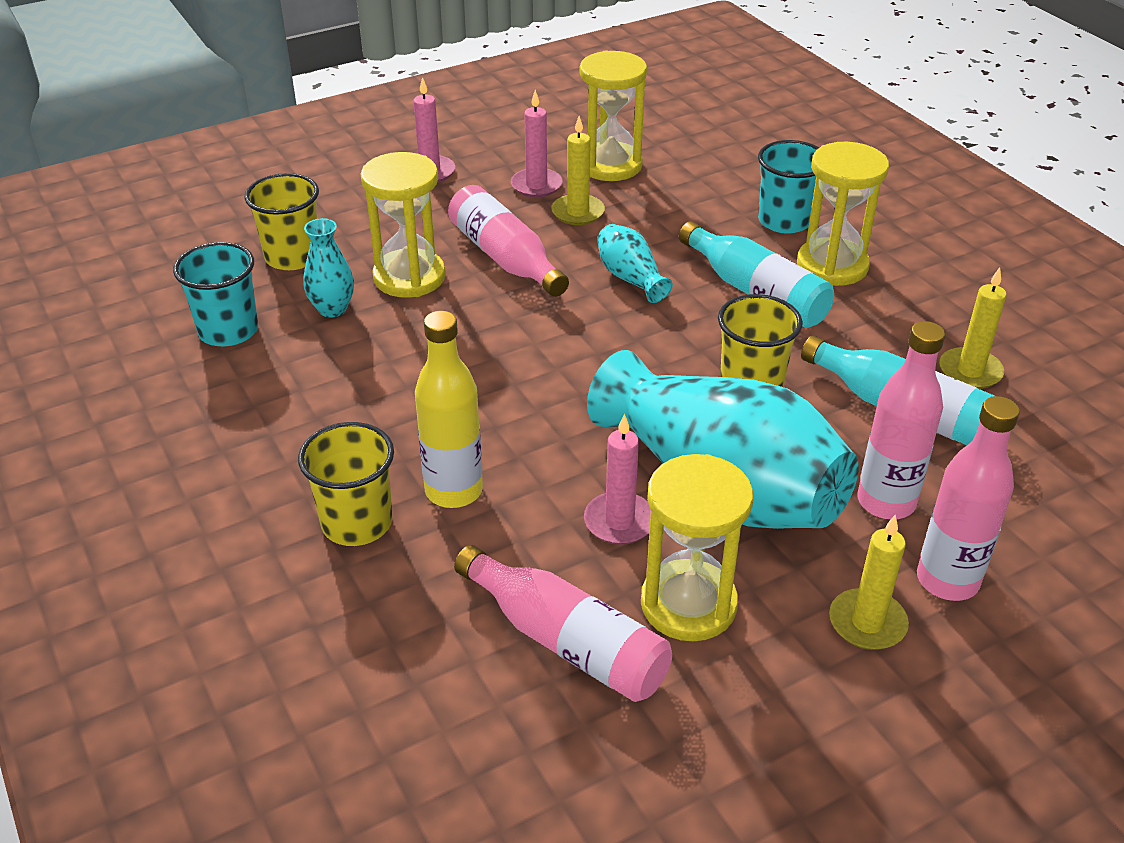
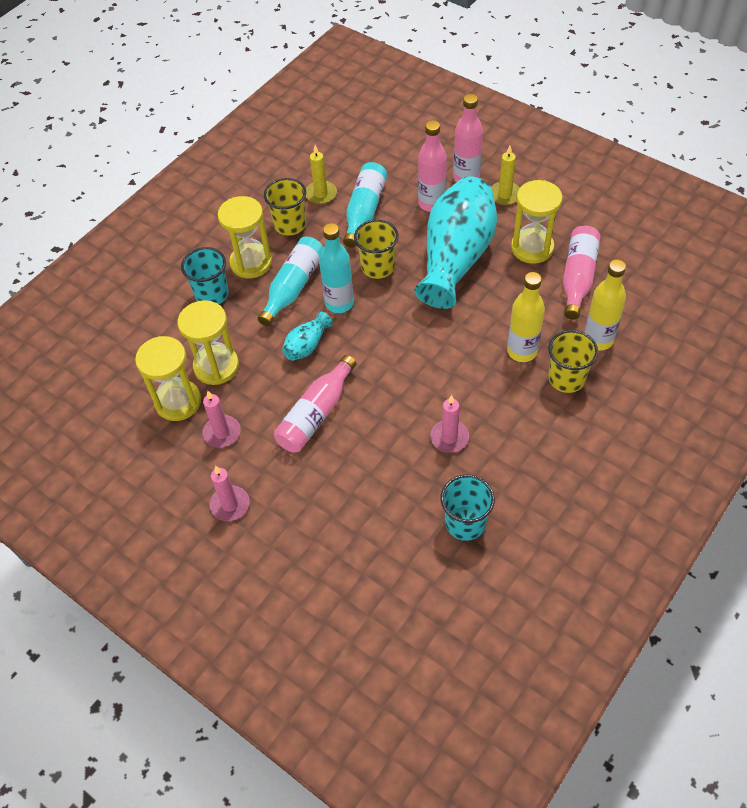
camera: 110 degrees left, 15 degrees up
yellow cup [244,173,319,270] -> yellow cup moved to [264,178,306,236]
turquoise vase [303,218,354,318] -> none
yellow hourglass [361,152,446,298] -> yellow hourglass moved to [177,300,239,385]
yellow candle [551,116,605,225] -> none
pink candle [584,414,651,545] -> pink candle moved to [430,395,469,453]
none -> turquoise bottle [319,223,354,313]
none -> yellow bottle [584,259,626,350]

